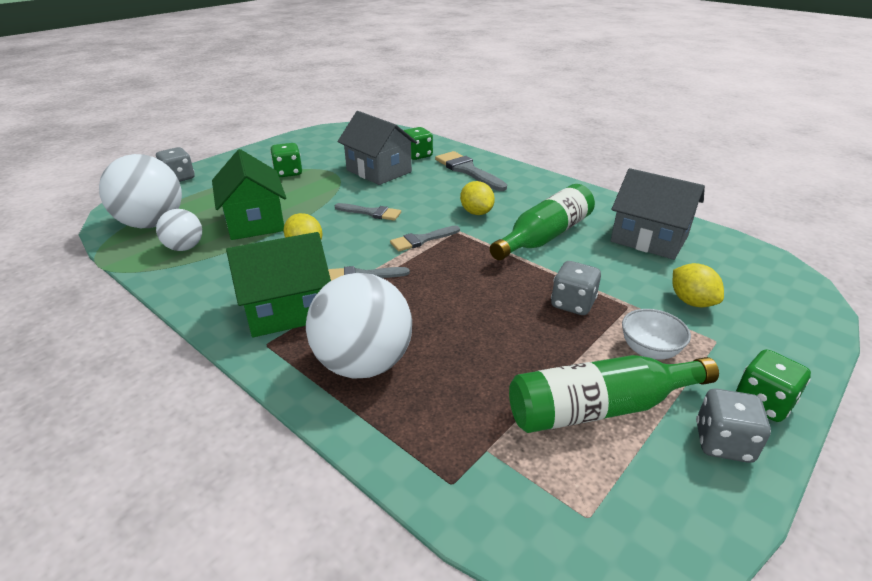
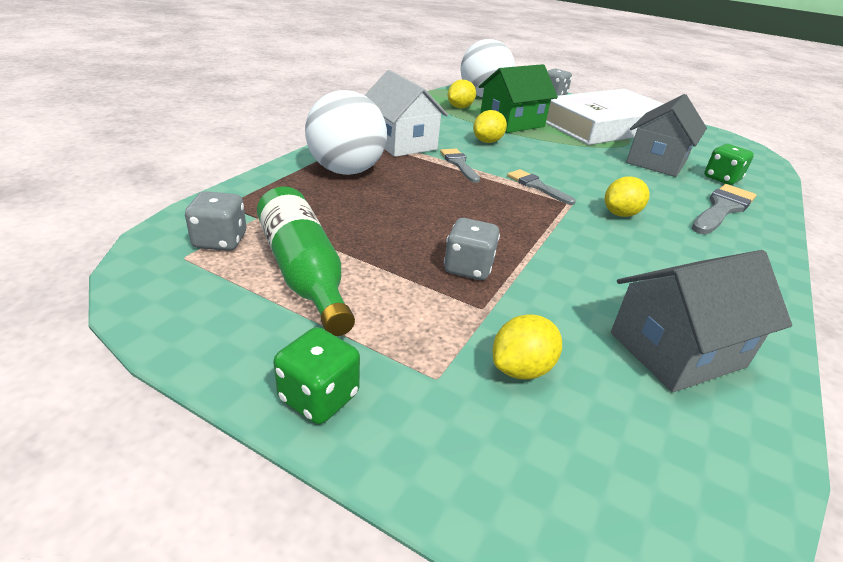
camera: 75 degrees right, 0 degrees up
white ball [156,209,202,251] -> yellow lemon [447,79,476,108]
green house [226,232,331,337] -> white house [365,70,448,157]
green dice [270,143,302,177] -> white book [546,89,664,145]
grey brush [335,203,401,221] -> none
green bottle [490,184,595,260] -> none
grey house [611,168,705,260] -> grey house turned 45 degrees clockwise [611,250,792,392]
white bowl [622,309,691,360] -> none
grey dice [696,388,771,463] -> grey dice moved to [185,191,246,251]

